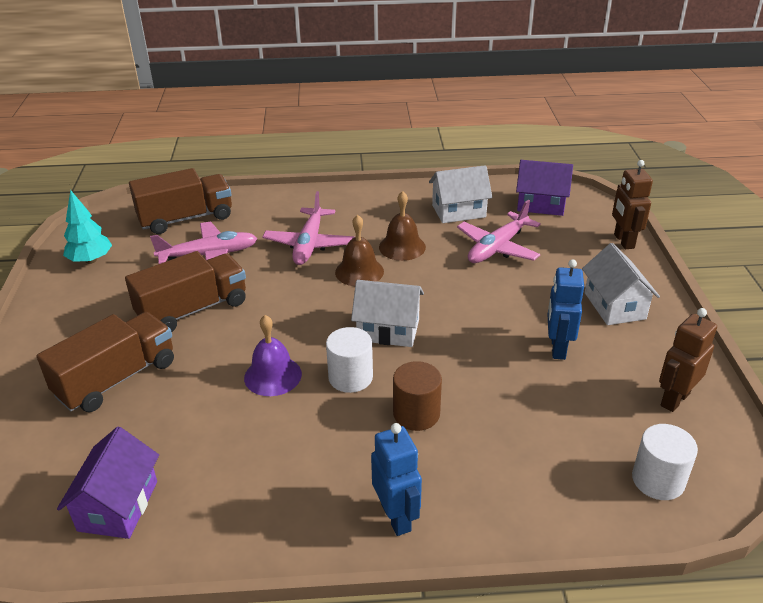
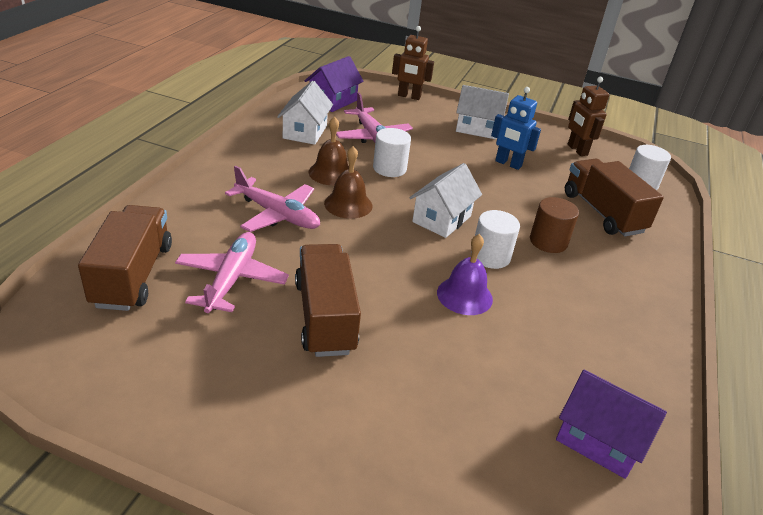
camera: 70 degrees left, 0 degrees up
brown truck [36,312,174,412] -> brown truck moved to [565,159,664,237]
turquoise tree [63,190,112,264] -> none
blue robot [371,423,422,536] -> none
none -> white cylinder [373,128,411,177]

